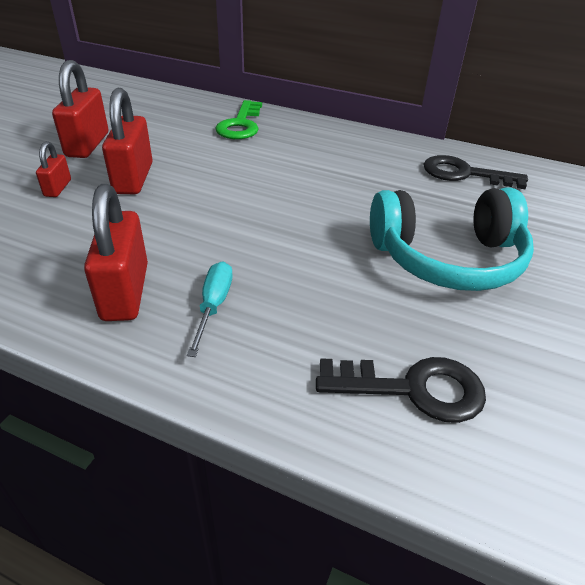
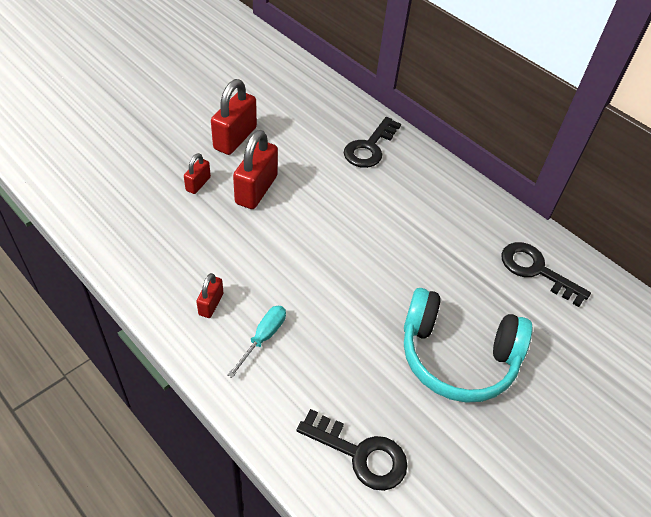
camera: 20 degrees right, 10 degrees up
red padlock [84,184,148,321] -> red padlock [196,273,223,318], size x0.53
green key [215,100,262,139] -> black key [344,117,401,168]

